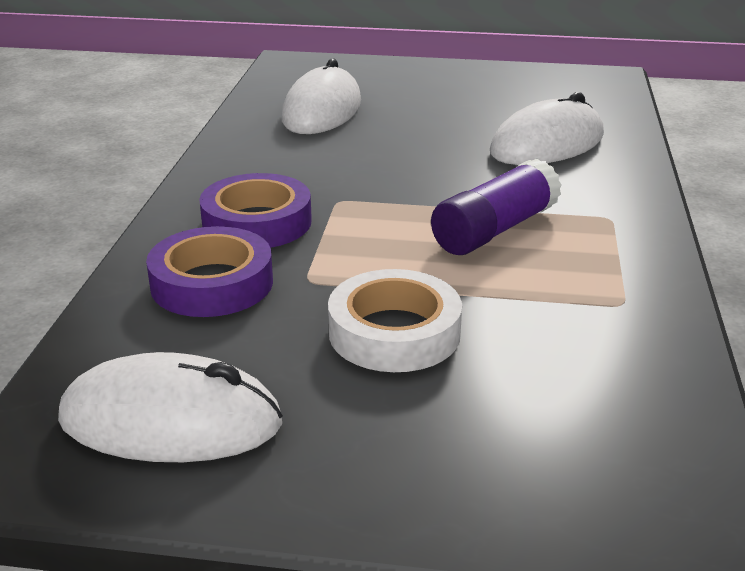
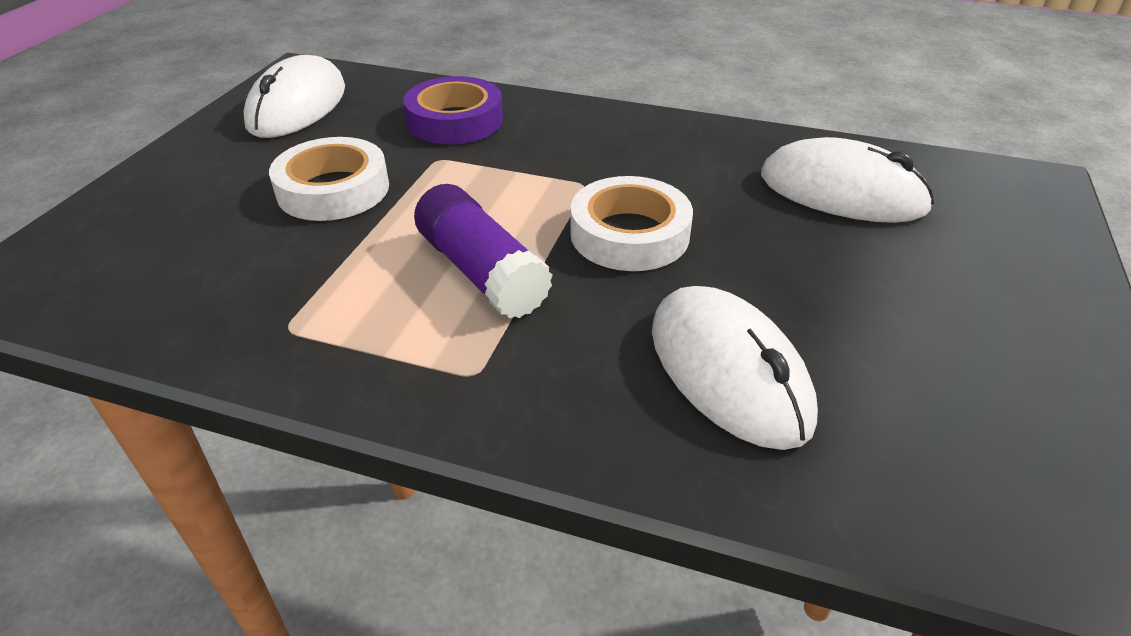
camera: 100 degrees right, 10 degrees up
purple tape [199,173,312,248] -> none
none -> white tape [570,176,693,271]

